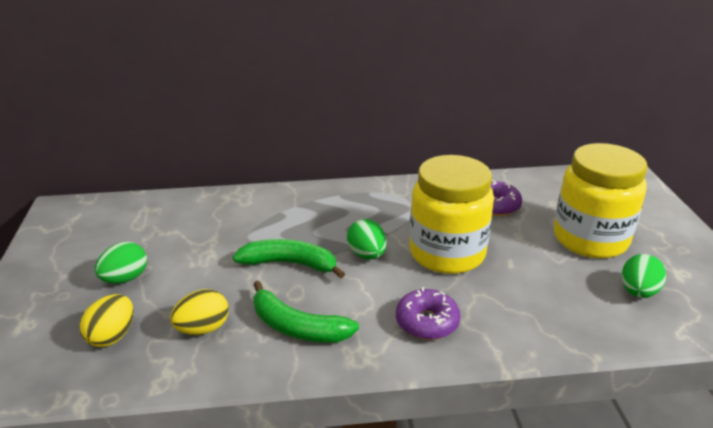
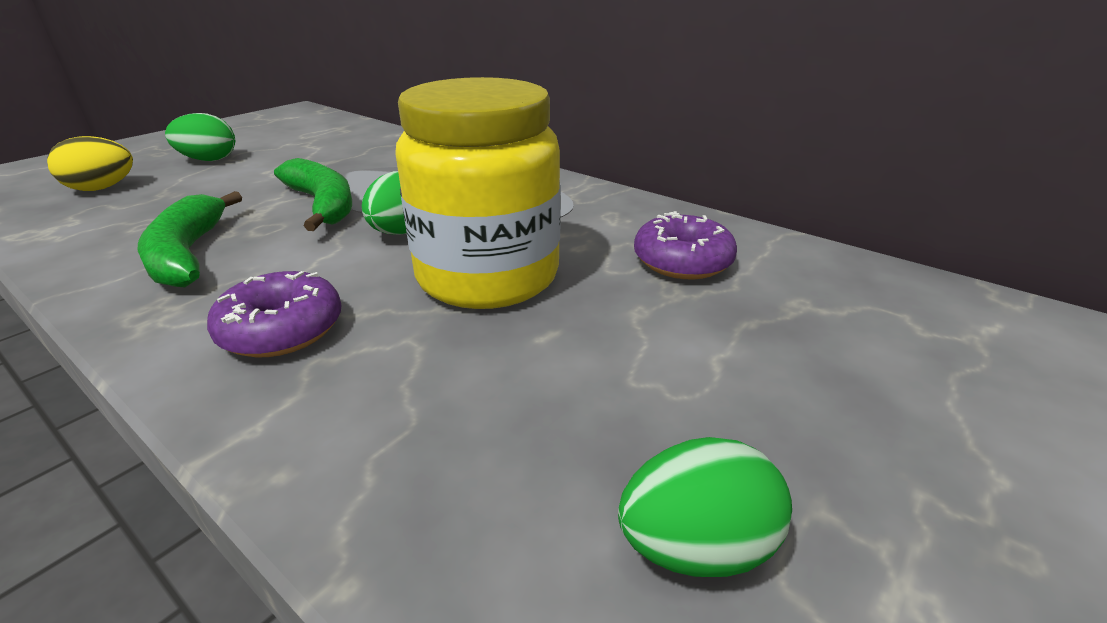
camera: 45 degrees right, 0 degrees up
yellow egg [170,289,229,335] -> none
yellow jar [554,143,647,258] -> none

